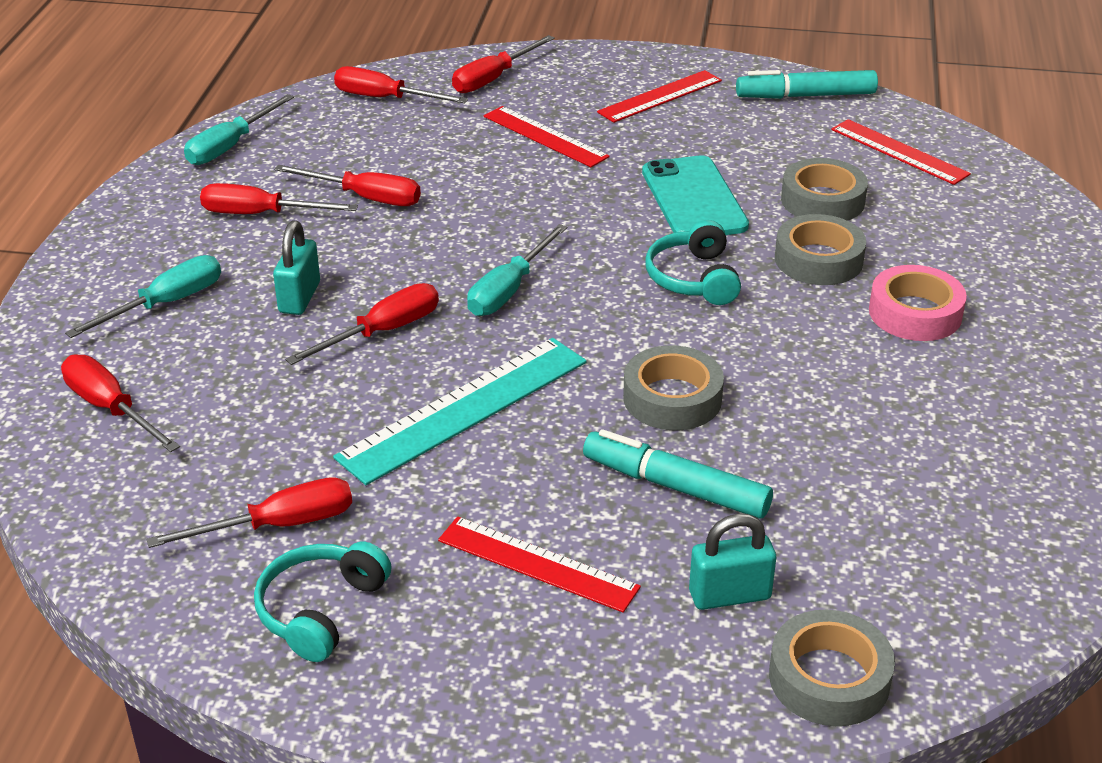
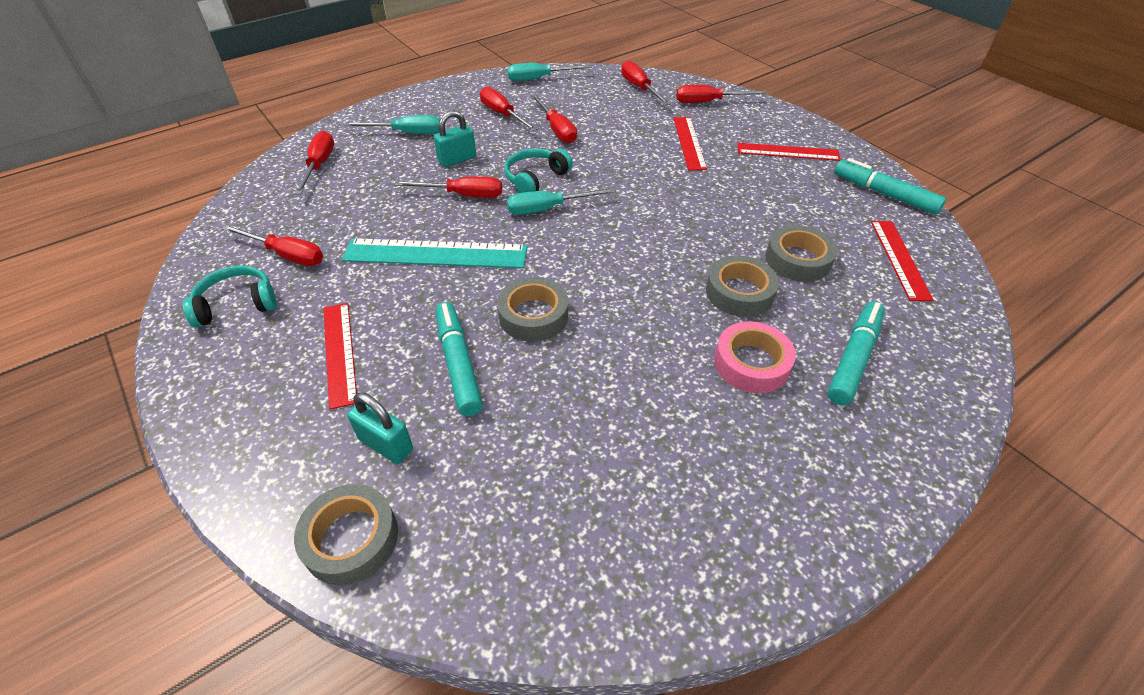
camera: 45 degrees right, 10 degrees up
turquoise phone [642,155,749,235] -> none
turquoise headphones [646,220,741,305] -> turquoise headphones moved to [504,148,573,193]
none -> turquoise marker [827,301,885,405]

